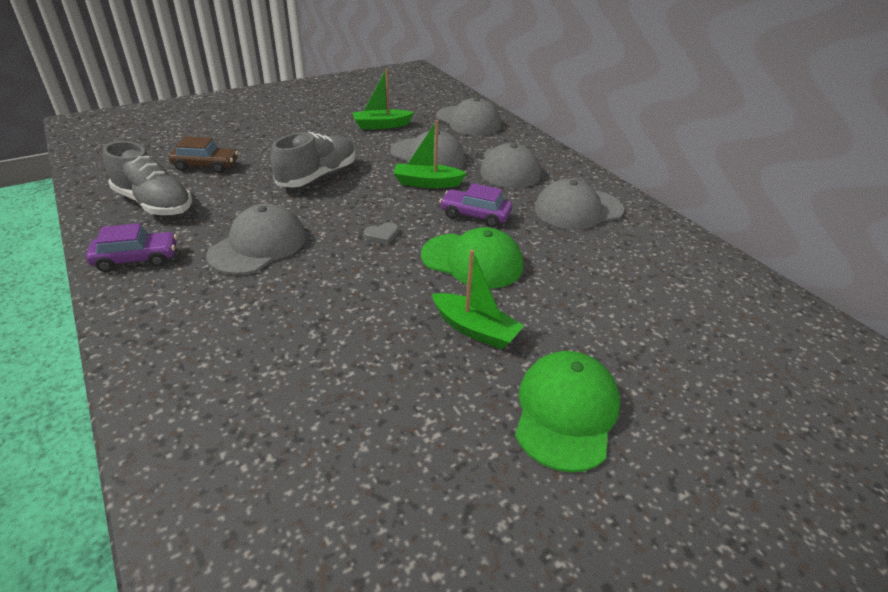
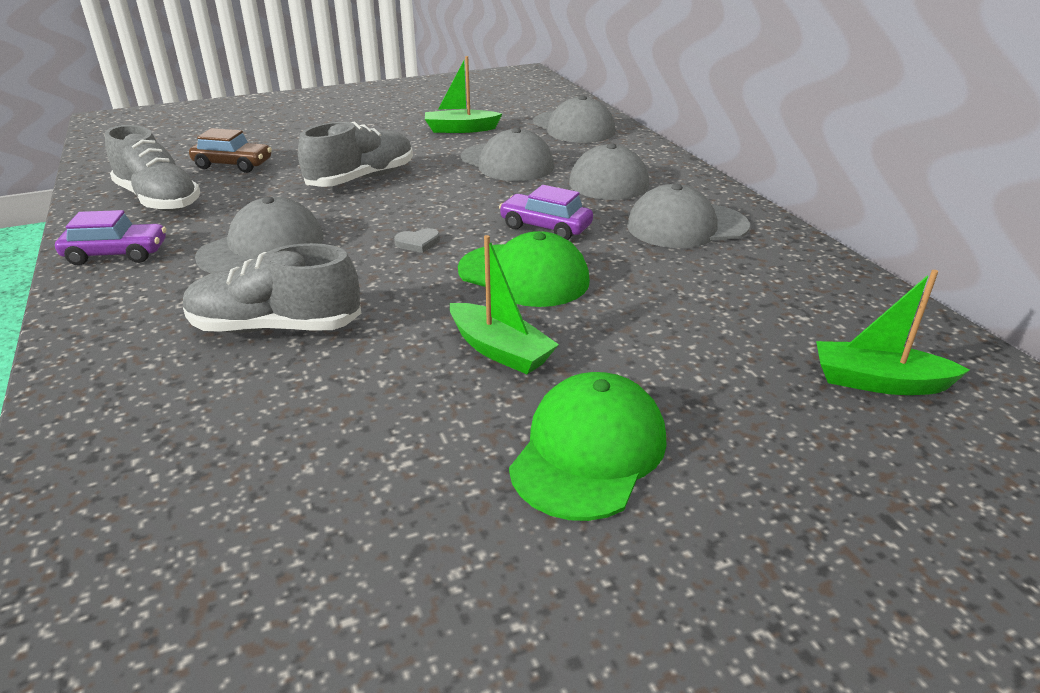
camera: 10 degrees right, 5 degrees down
green boat [393,120,467,188] -> green boat moved to [816,270,970,395]
none -> grey shoe [183,243,361,333]

